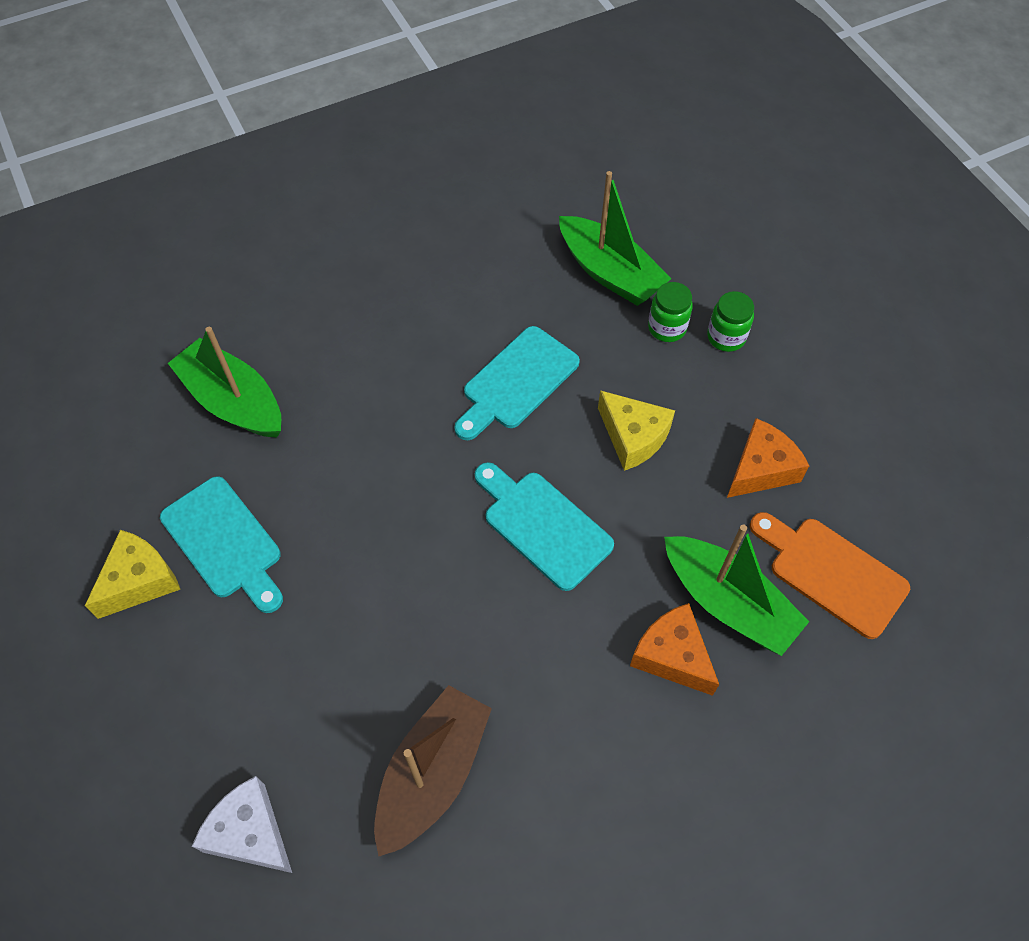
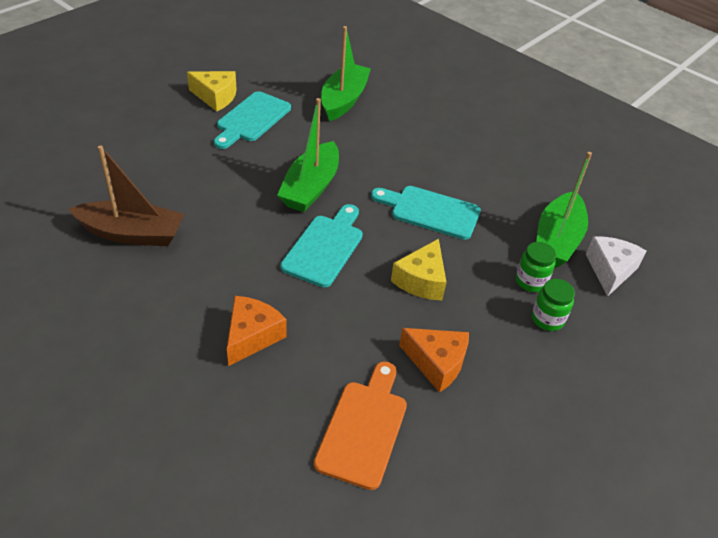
camera: 65 degrees right, 15 degrees down
white cheese [192,776,292,873] -> white cheese moved to [586,237,647,297]
green boat [664,525,809,656] -> green boat moved to [277,98,339,212]

